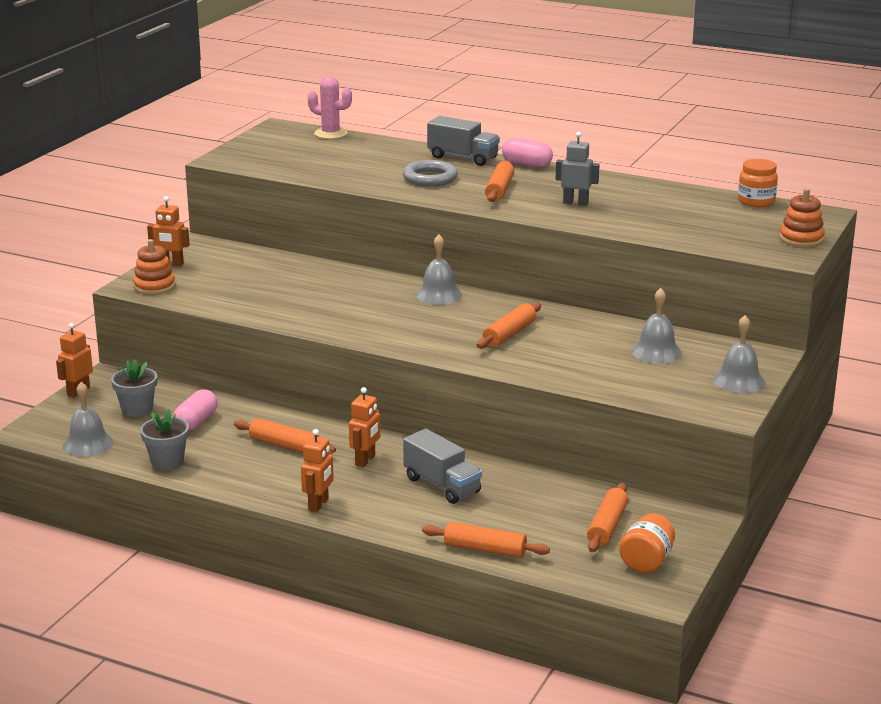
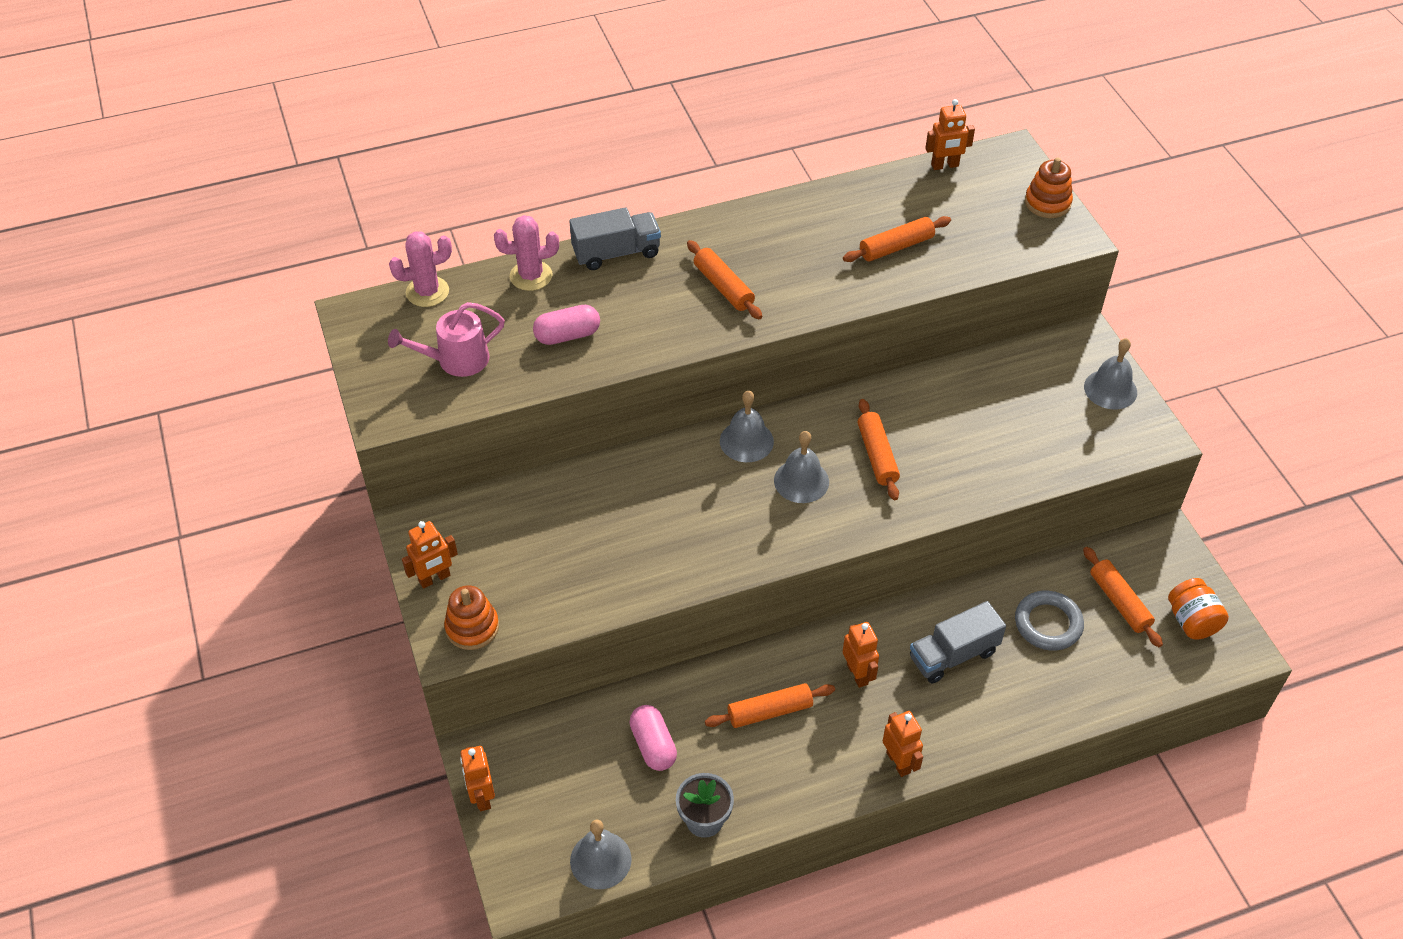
camera: 45 degrees left, 25 degrees up
grey flower pot [111,359,157,417] -> none
grey ring [403,160,458,186] -> grey ring moved to [1015,591,1084,650]
grey truck [403,429,482,504] -> grey truck turned 150 degrees clockwise [910,601,1006,683]
orange rolling pin [422,522,550,558] -> orange rolling pin moved to [843,216,951,262]
pink capsule [502,138,553,167] -> pink capsule moved to [533,305,600,345]
grey robot [556,132,600,206] -> none
grey bell [631,288,682,364] -> grey bell moved to [774,431,829,503]
orange jar [738,159,778,207] -> orange robot [925,99,975,170]
none -> pink watering can [388,302,505,377]
none -> pink cactus [494,215,559,291]

